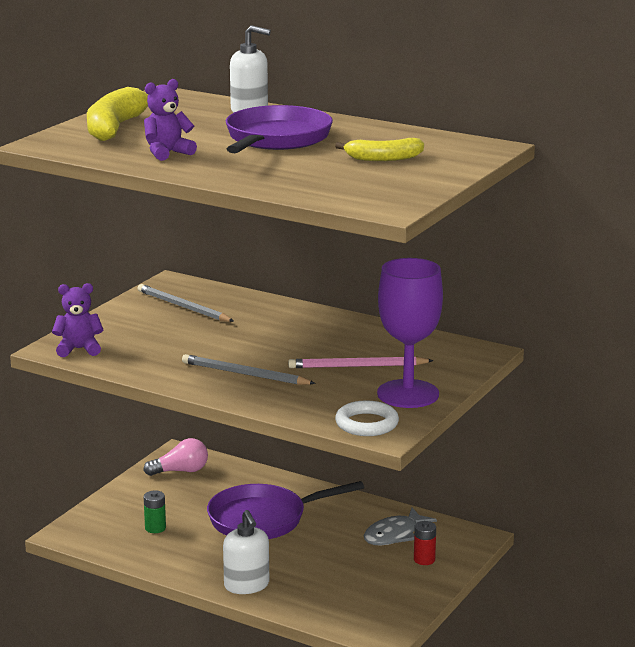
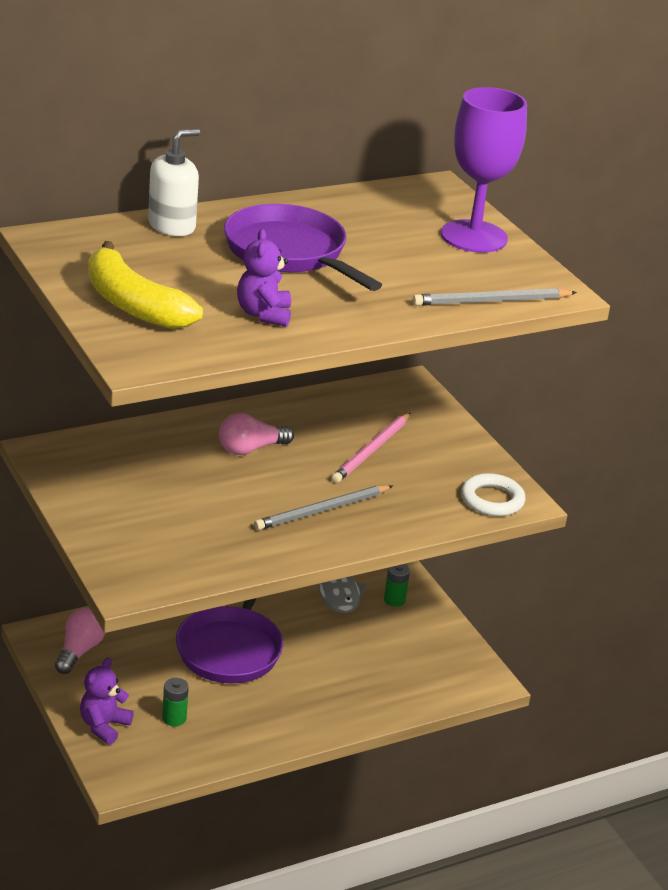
camera: 60 degrees left, 10 degrees up
purple teddy bear [52,283,104,357] -> purple teddy bear moved to [80,657,134,745]
grey pencil [137,284,234,322] -> grey pencil moved to [413,288,577,306]
white soap dispenser [223,510,269,594] -> none
yellow banana [335,138,424,161] -> none
purple goblet [377,258,443,408] -> purple goblet moved to [441,87,527,253]
red battery [414,521,436,565] -> green battery [384,564,410,607]
none -> pink light bulb [219,413,294,455]

